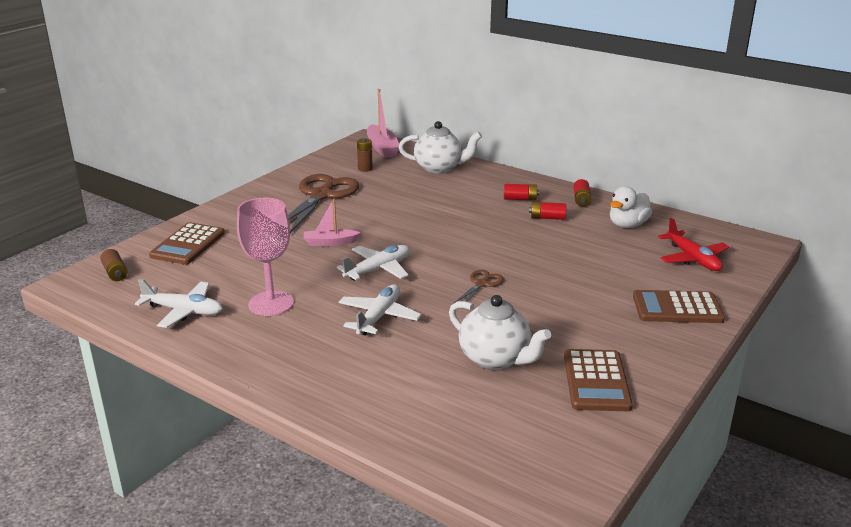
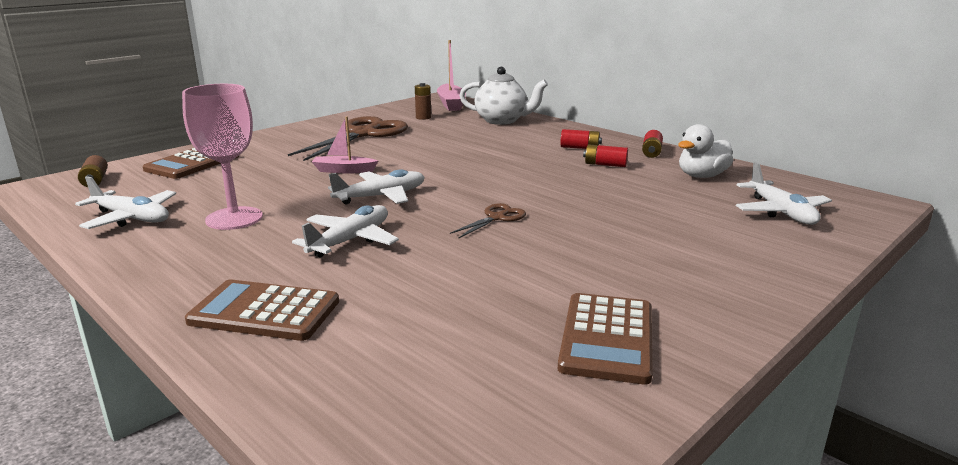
camera: 10 degrees right, 5 degrees down
white teapot [449,295,551,370] -> none
brown calculator [633,290,725,323] -> brown calculator moved to [185,279,339,341]
red plane [658,218,729,271] -> white plane [736,162,832,225]

